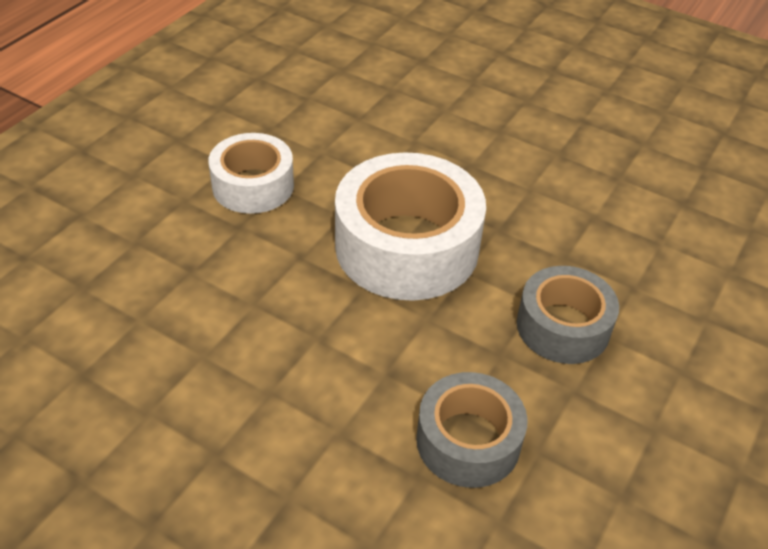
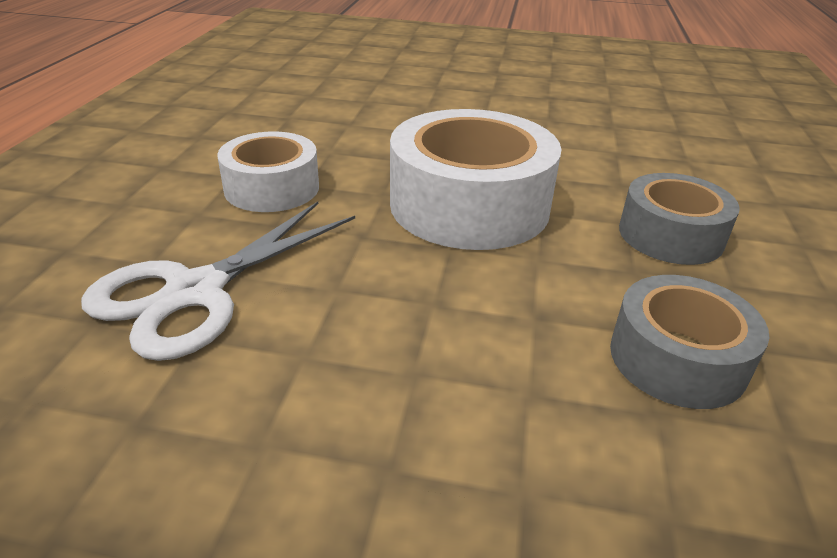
camera: 20 degrees left, 10 degrees down
none -> white scissors [81,202,355,361]

